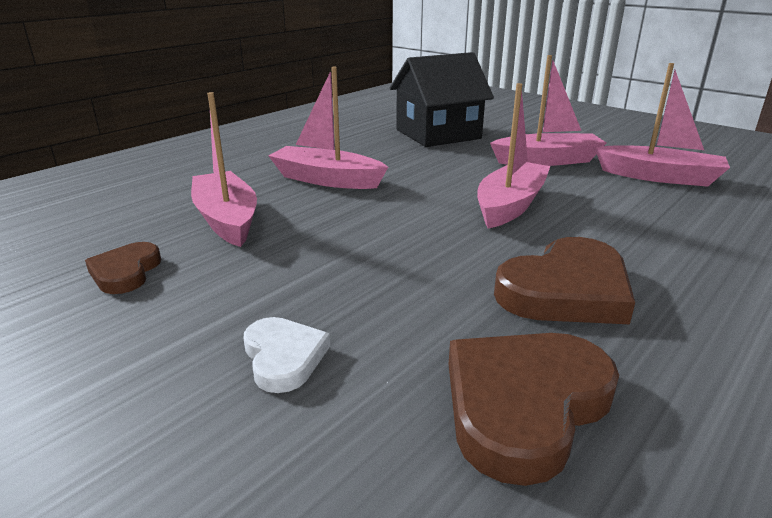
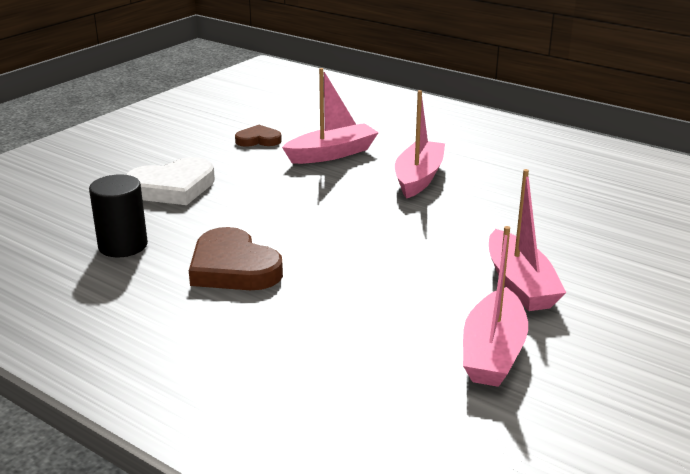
camera: 85 degrees right, 0 degrees up
white heart [243,317,330,393] -> white heart [126,157,215,205], size x1.75
black house [390,52,494,147] -> none
brown heart [449,333,619,486] -> black cylinder [89,174,148,257]
pink boat [477,83,550,228] -> none

